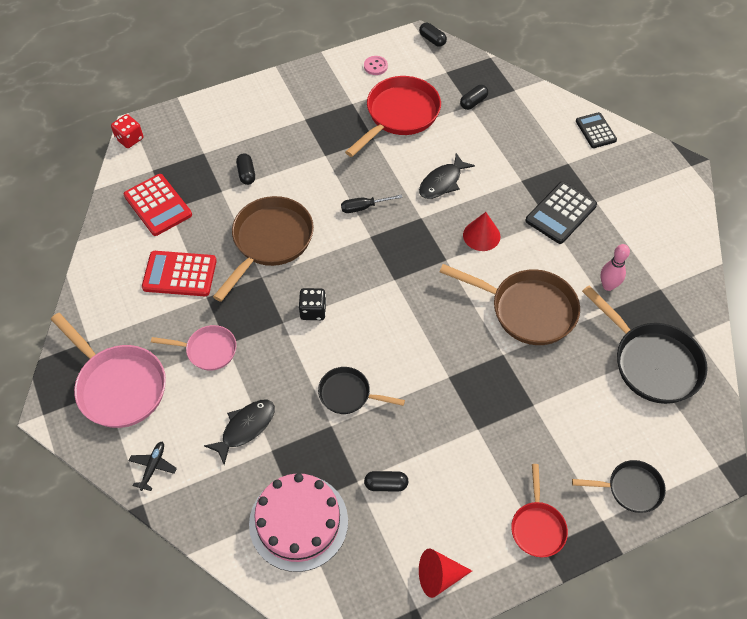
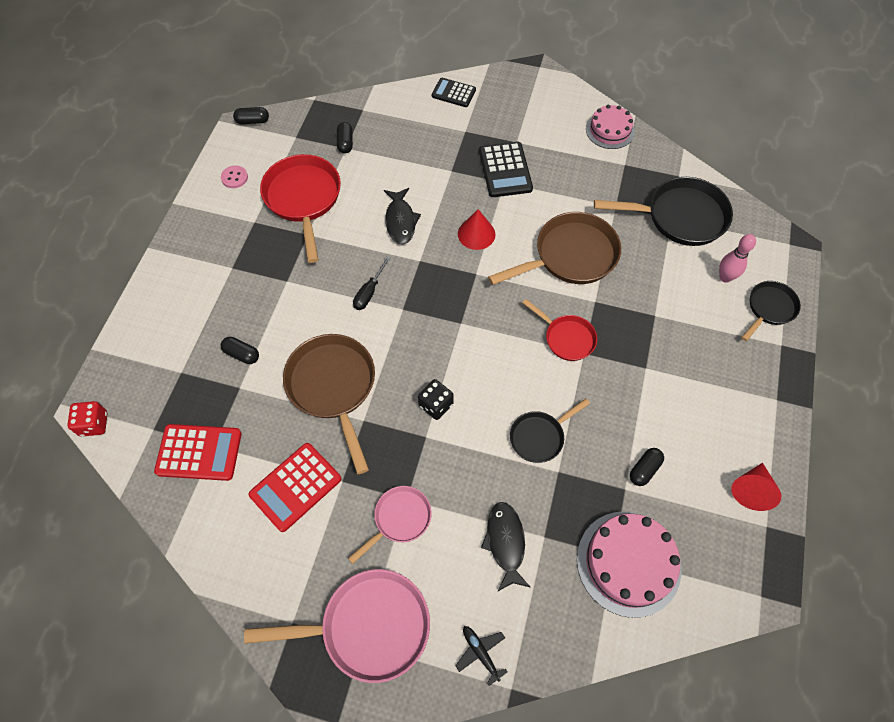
camera: 50 degrees left, 5 degrees up
red pan [511,464,568,557] -> red pan moved to [523,299,597,361]
pink bowling pin [600,244,630,291] -> pink bowling pin moved to [719,234,756,283]
none -> pink cake [586,105,635,149]

